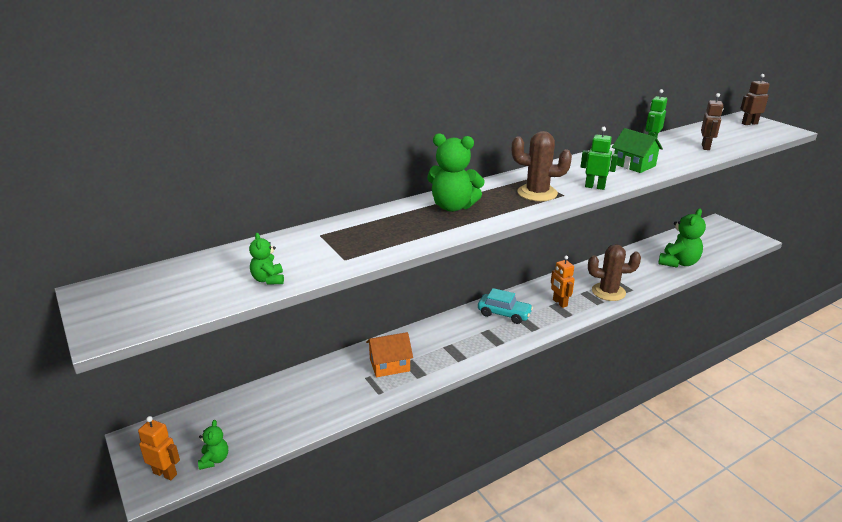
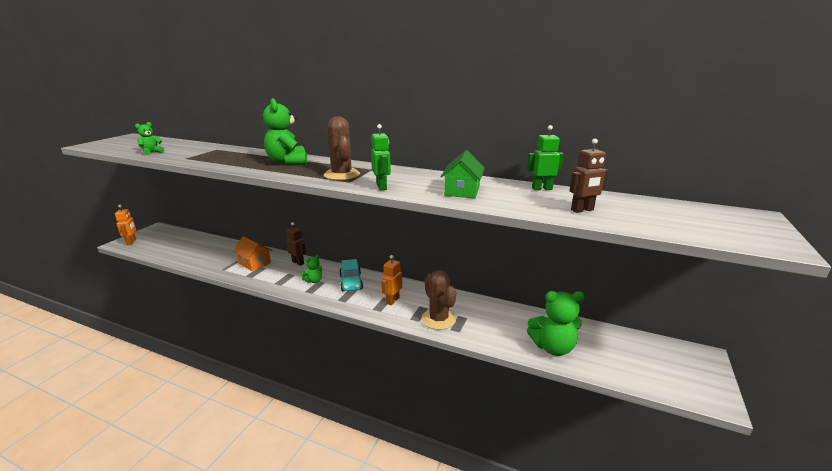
camera: 55 degrees right, 5 degrees down
green teddy bear [198,420,228,470] -> green teddy bear moved to [302,255,322,283]
brown robot [740,74,770,125] -> brown robot moved to [286,222,306,266]

